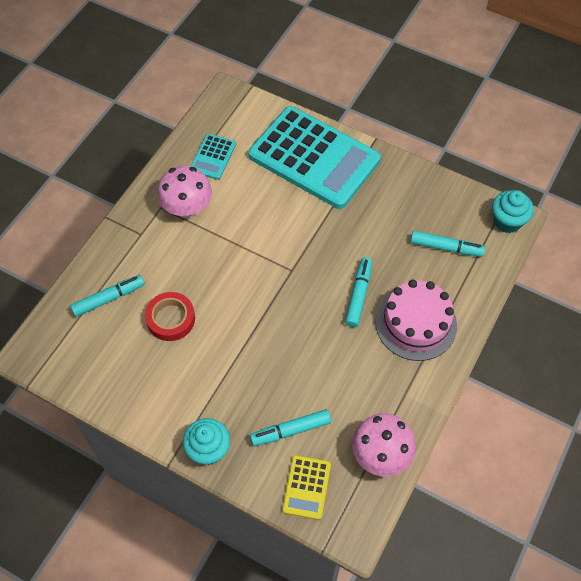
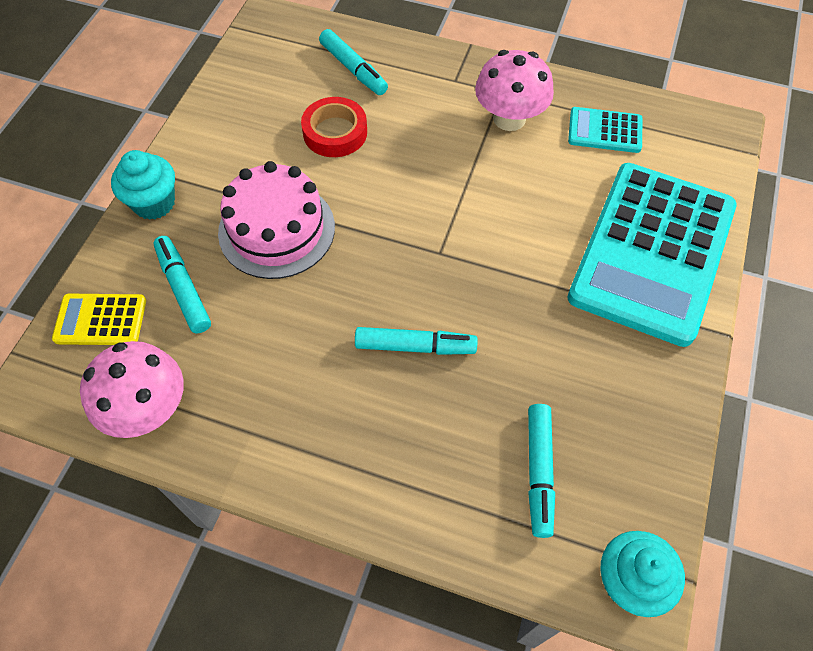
camera: 80 degrees right, 0 degrees up
pink cake [376,280,457,361] -> pink cake moved to [218,161,335,279]

